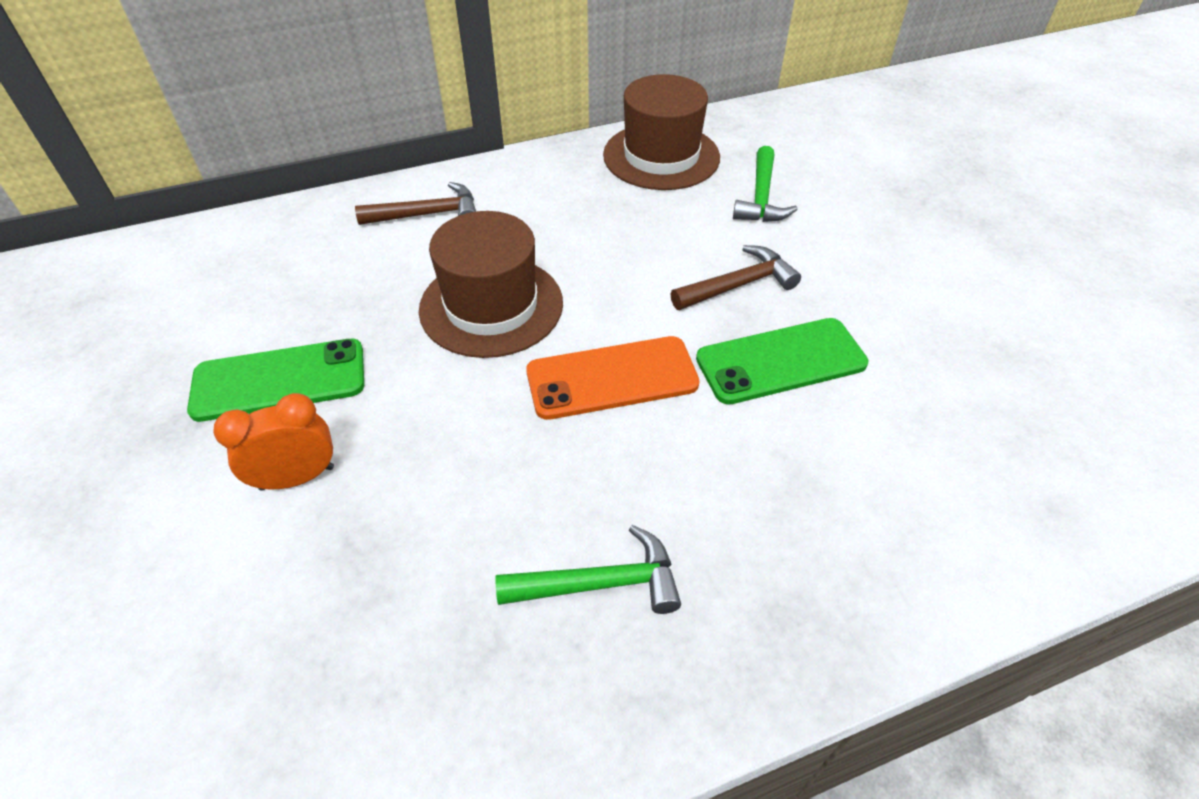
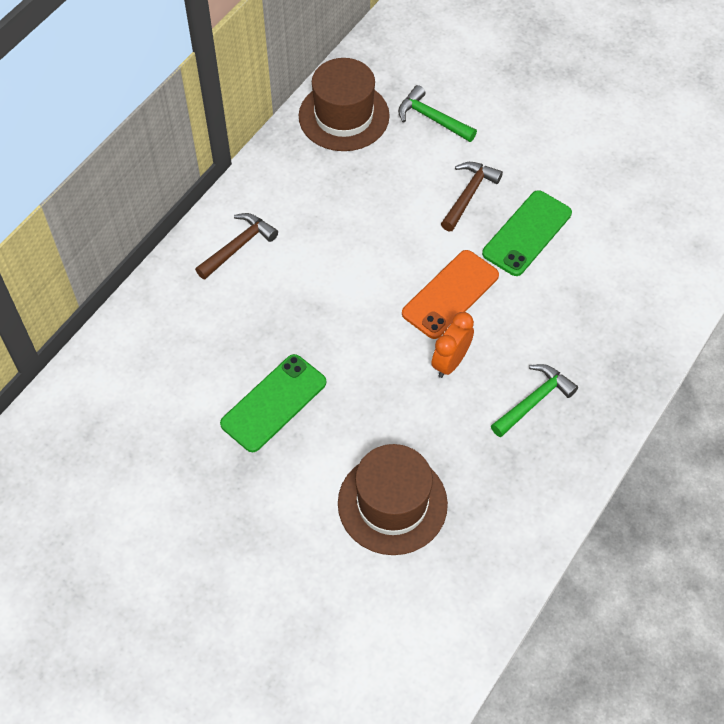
camera: 35 degrees left, 10 degrees up
orange clock [213,393,334,491] -> orange clock moved to [431,312,474,378]
brown hat [419,211,563,358] -> brown hat moved to [338,444,448,555]
green hammer [733,146,798,222] -> green hammer turned 150 degrees clockwise [398,85,477,142]

